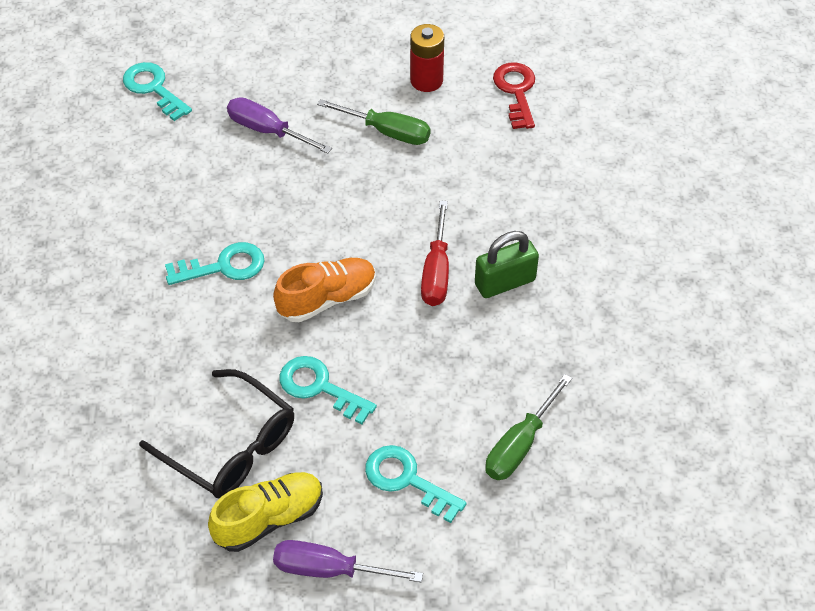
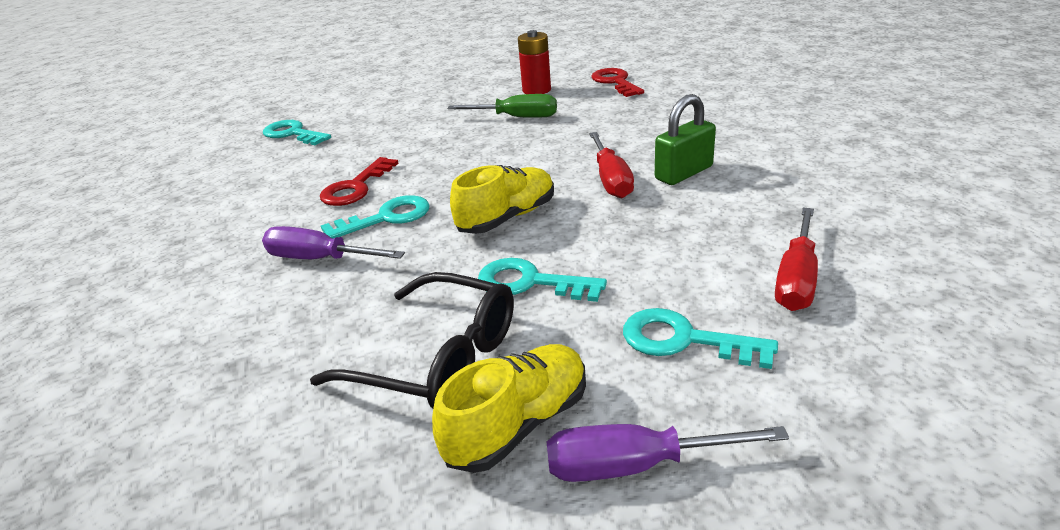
camera: 10 degrees left, 20 degrees down
purple screwdriver [227,97,332,154] -> purple screwdriver moved to [262,226,405,259]
orange shoe [273,258,376,322] -> yellow shoe [450,165,554,234]
green screwdriver [485,374,572,480] -> red screwdriver [775,207,818,311]
none -> red key [320,157,398,206]

